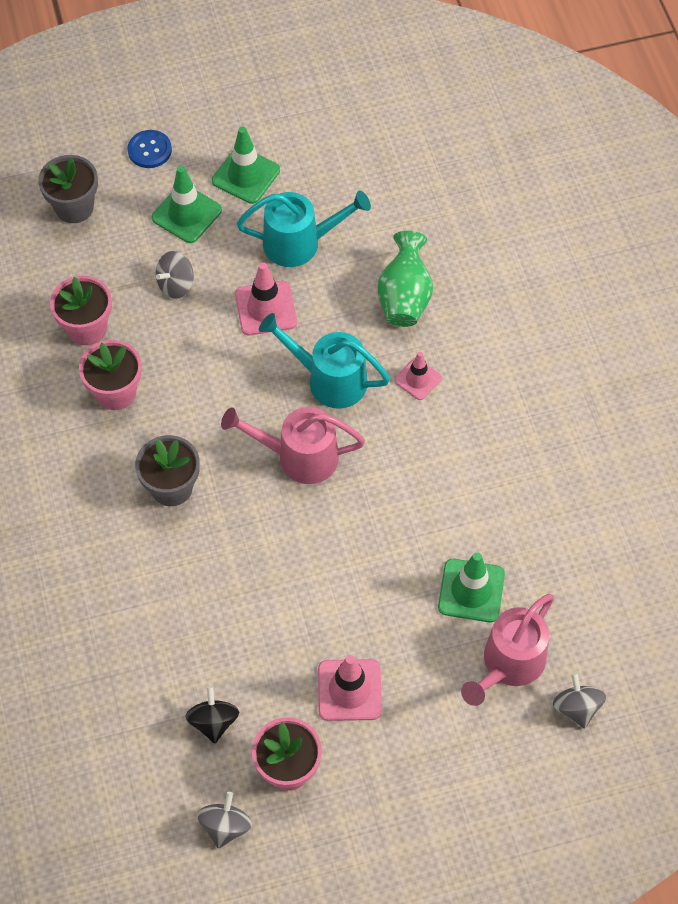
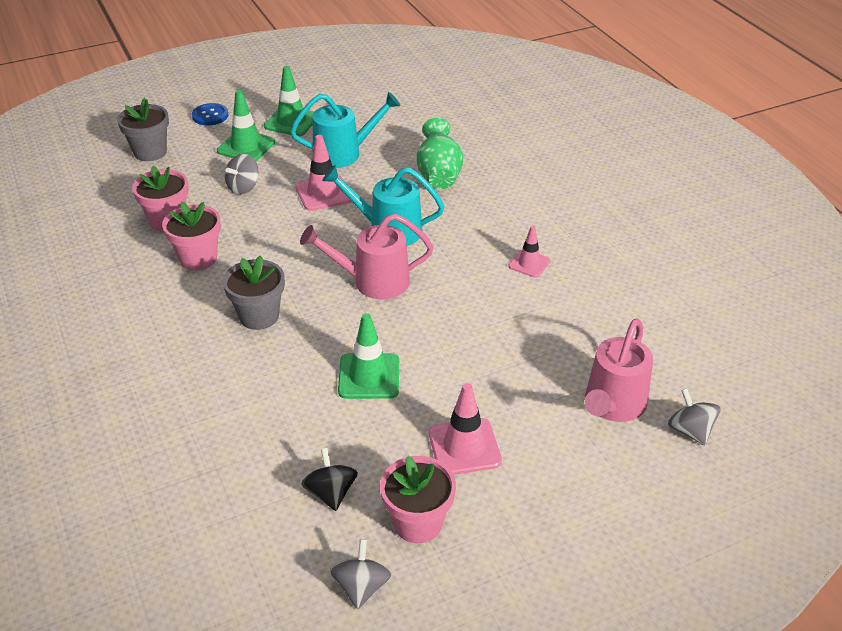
camera: 10 degrees left, 20 degrees down
pink traffic cone [395,352,442,400] -> pink traffic cone moved to [508,226,550,278]
green traffic cone [438,552,505,622] -> green traffic cone moved to [338,313,399,399]

